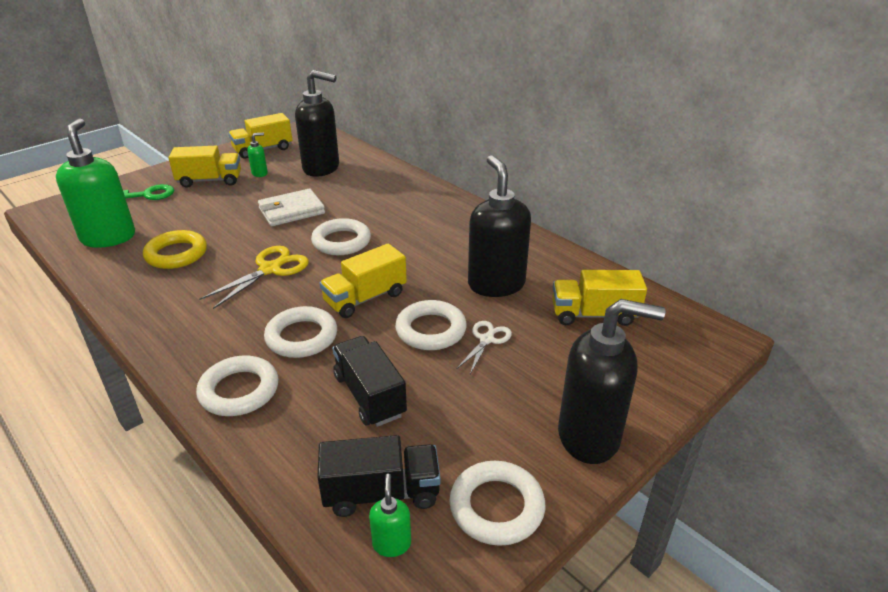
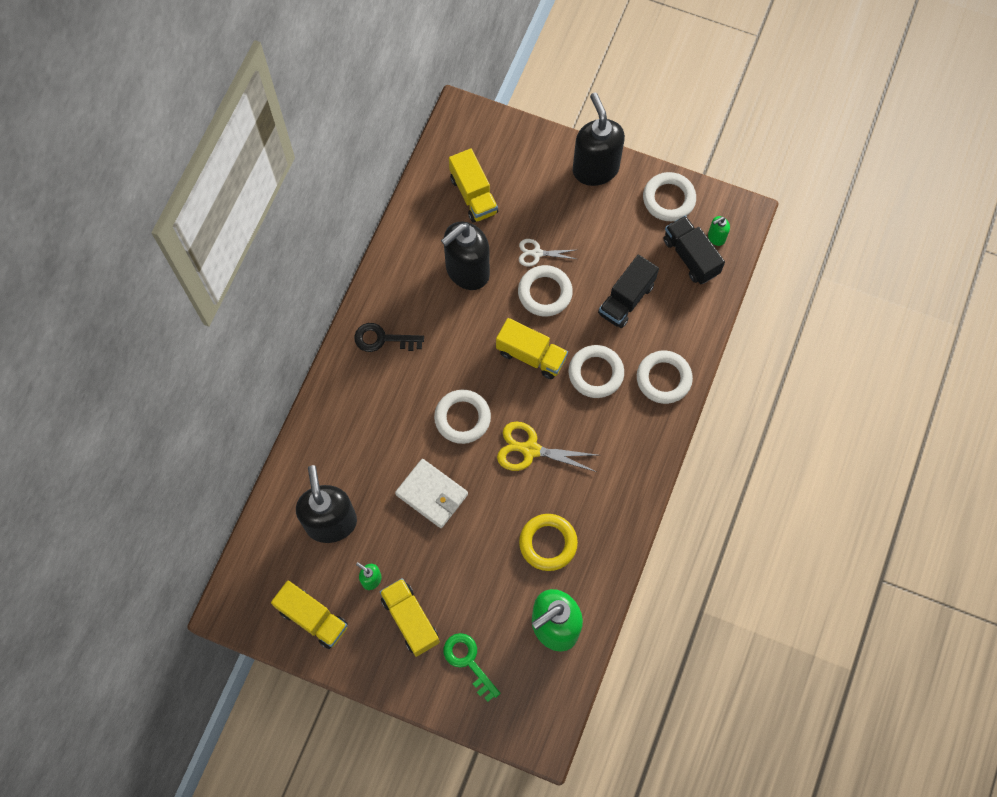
camera: 115 degrees left, 35 degrees up
none -> black key [354,323,424,352]

